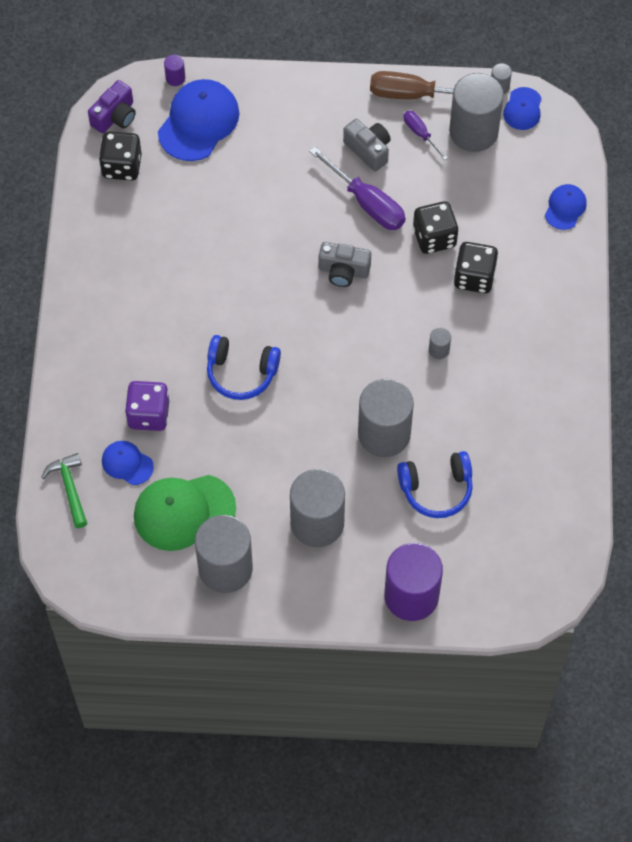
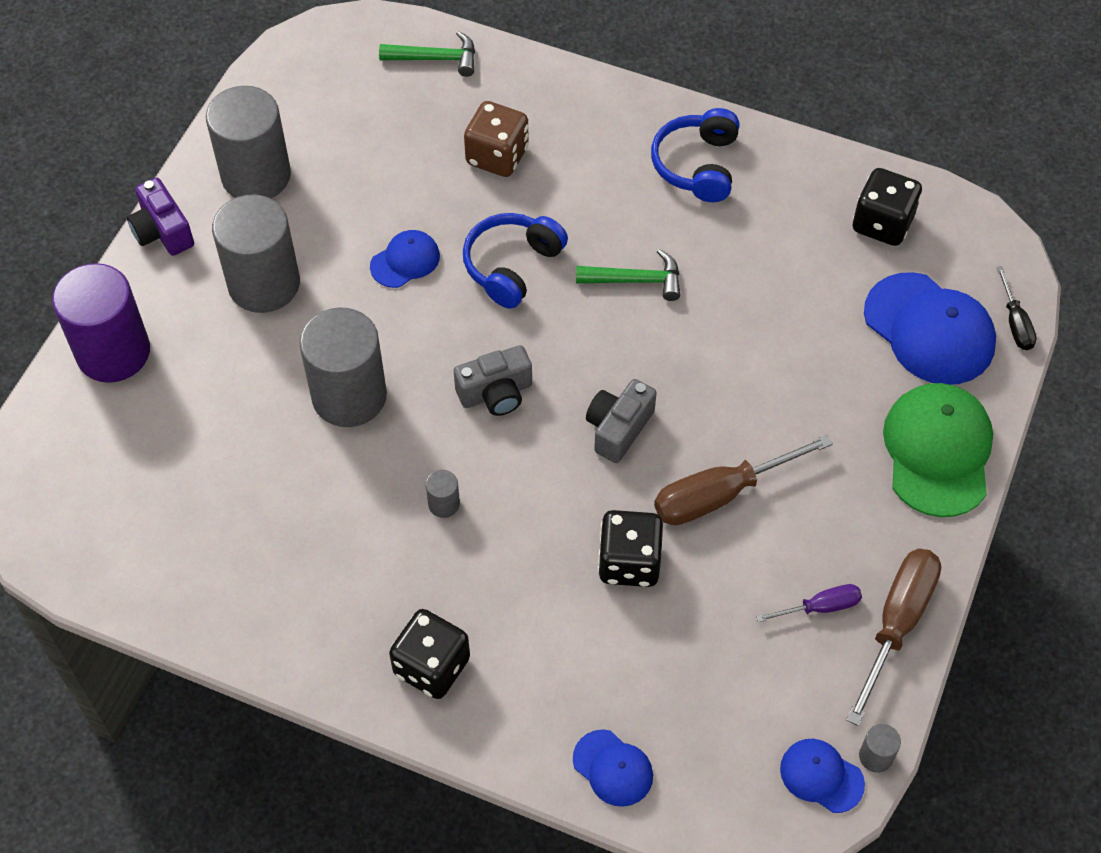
camera: 110 degrees right, 5 degrees down
purple camera [88,80,136,133] -> purple camera moved to [127,178,194,256]
blue cap [102,441,154,485] -> blue cap moved to [370,230,440,288]
purple dice [125,381,169,431] -> brown dice [464,101,529,177]
green cap [134,475,236,551] -> green cap moved to [883,383,993,517]
purple cylinder [164,54,185,86] -> black screwdriver [996,266,1037,350]
purple screwdriver [309,146,406,230] -> brown screwdriver [654,435,833,525]
grey camera [343,119,391,171] -> grey camera moved to [454,345,532,416]
blue headphones [397,451,473,518] -> blue headphones moved to [651,108,740,202]
grey cylinder [449,73,504,152] -> none
black dice [454,242,498,293] -> black dice moved to [389,609,470,699]
none -> green hammer [576,249,680,301]

